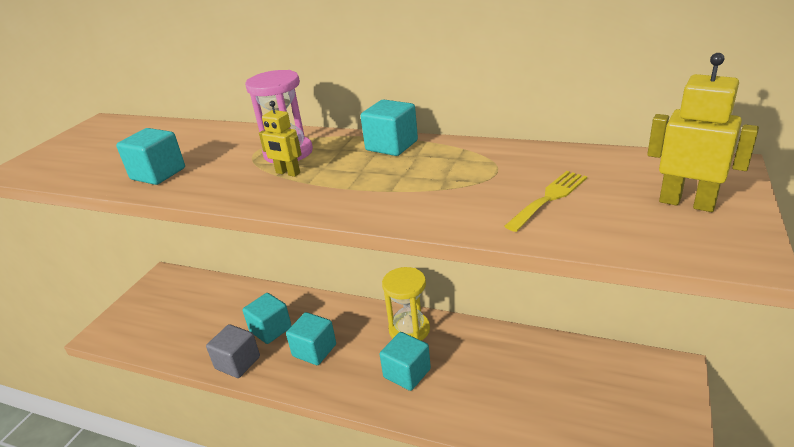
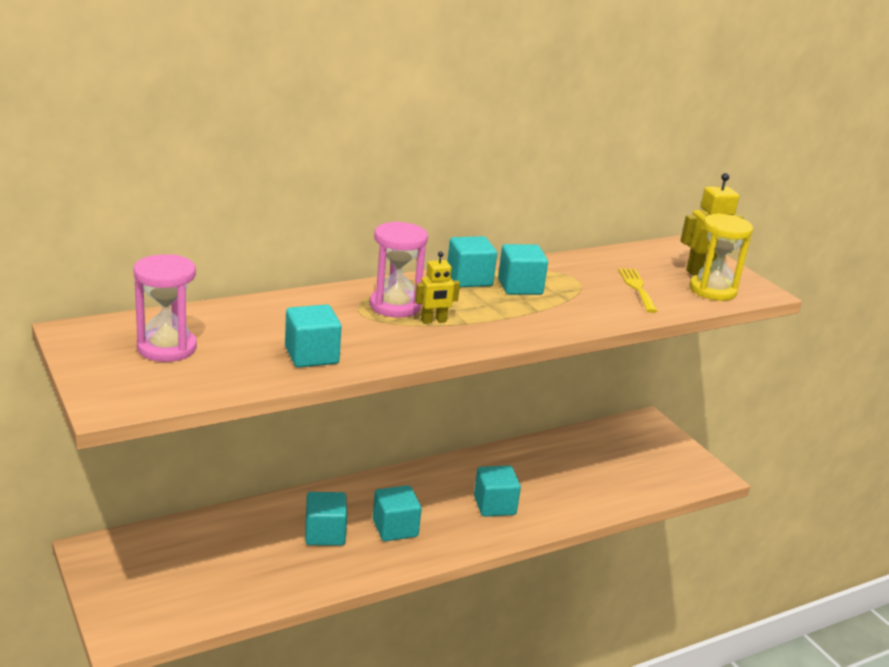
camera: 55 degrees left, 5 degrees down
grey cube [206,324,260,378] -> none
yellow hourglass [382,267,430,341] -> yellow hourglass moved to [689,213,753,301]
none -> pink hourglass [134,254,197,362]
none -> turquoise cube [498,244,548,295]

